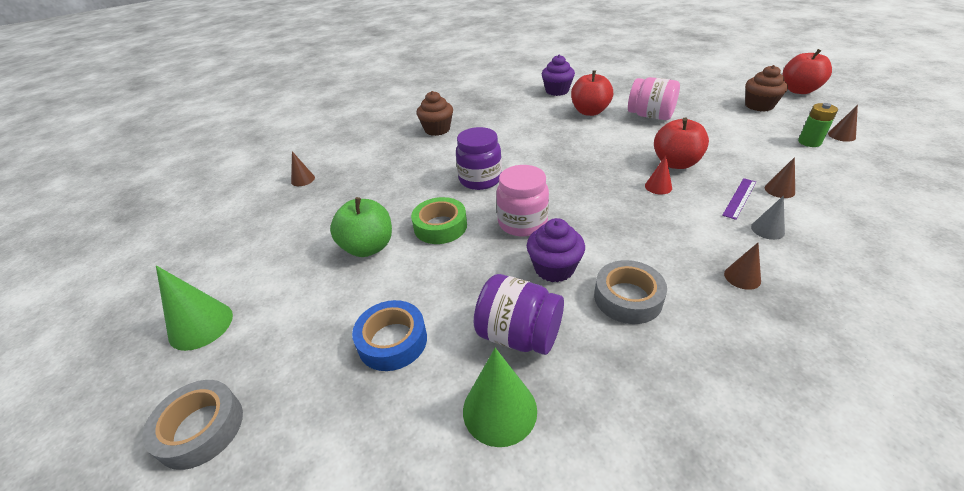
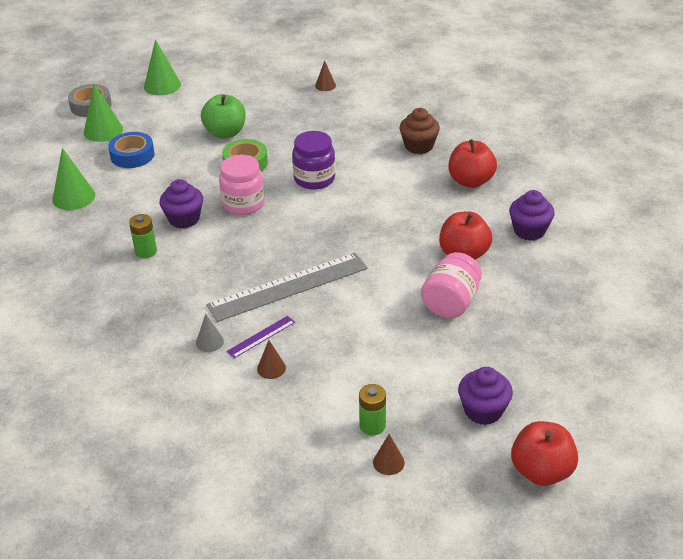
camera: 85 degrees right, 0 degrees up
purple jar [474,274,564,355] -> none
grey tape [594,260,667,324] -> green battery [129,214,157,258]
red cone [645,155,672,194] -> grey ruler [206,253,368,322]
red apple [654,118,709,169] -> red apple moved to [449,139,497,188]
purple ruler [722,178,756,220] -> purple ruler turned 75 degrees counterclockwise [227,316,295,358]
brown cone [724,243,761,290] -> none
brown cupcake [745,65,788,112] -> purple cupcake [458,367,513,425]
none -> green cone [84,84,123,142]

